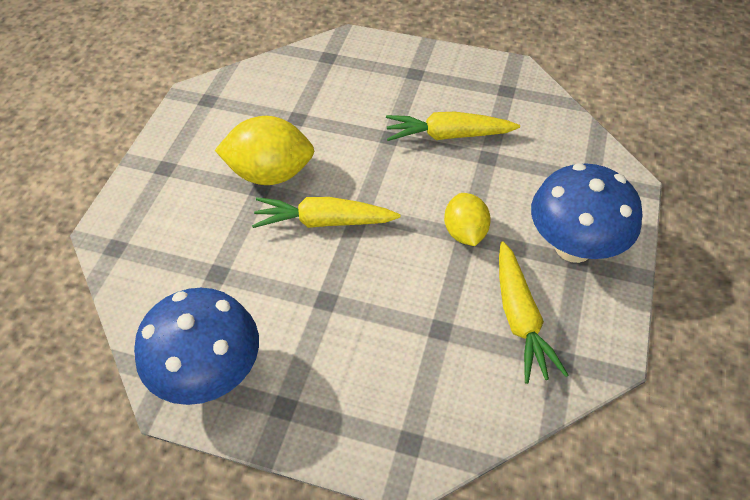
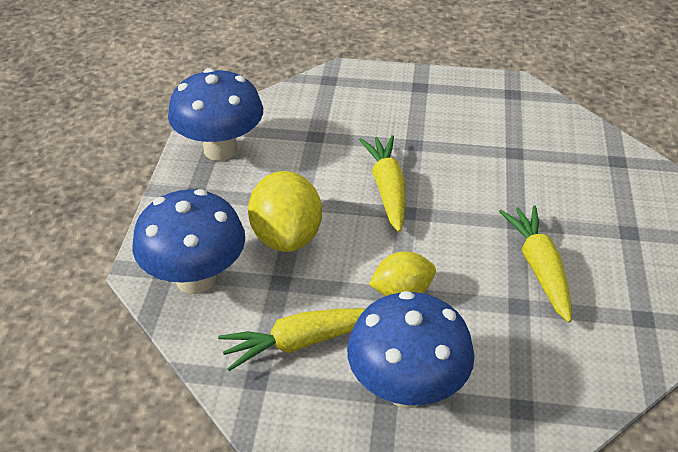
camera: 80 degrees right, 10 degrees down
yellow lemon [215,116,314,185] -> yellow lemon moved to [248,171,322,252]
none -> blue mushroom [132,189,245,294]

